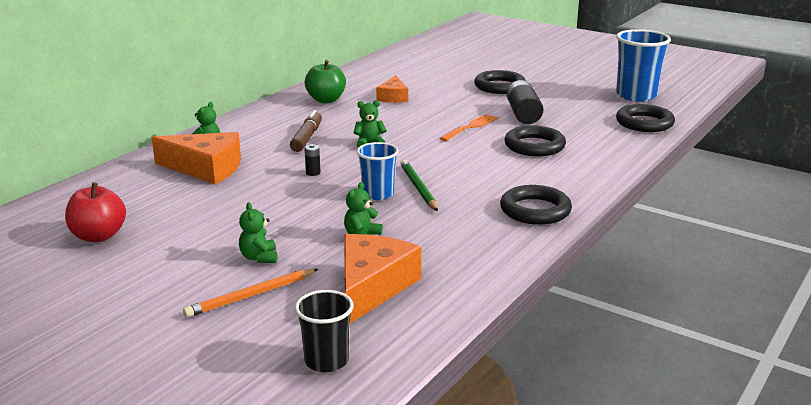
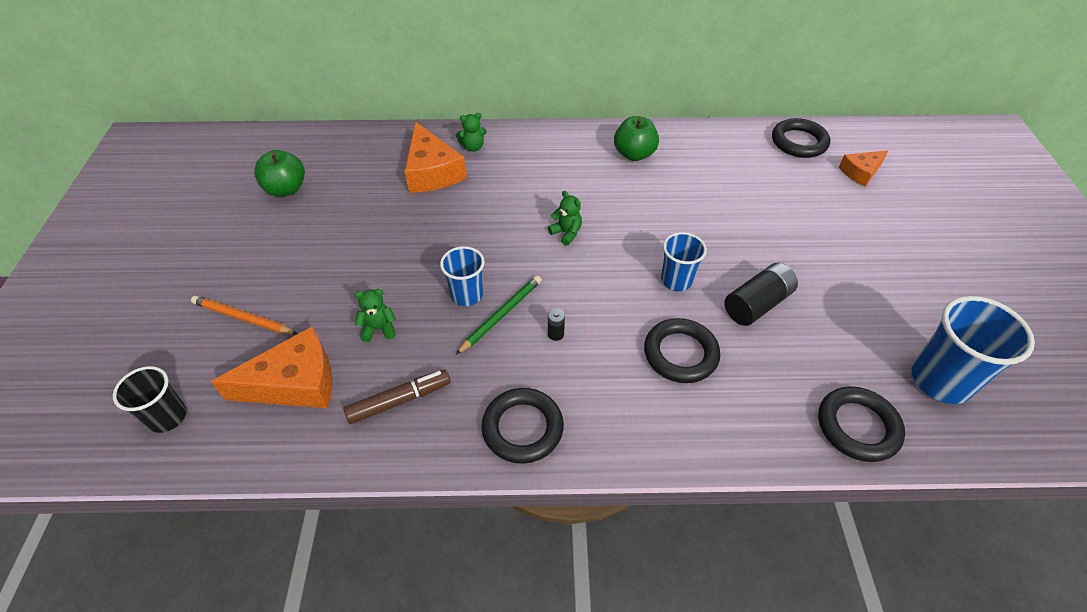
camera: 55 degrees right, 25 degrees up
red apple [65,182,126,242] -> green apple [254,150,305,197]
green teddy bear [239,202,277,263] -> none
brown marker [290,110,322,152] -> brown marker moved to [343,369,451,424]
black battery [304,144,321,176] -> black battery moved to [548,309,565,341]
orange cheese [376,75,408,103] -> orange cheese moved to [839,150,889,187]
orange fork [440,114,498,141] -> blue cup [661,232,707,291]
black ring [474,70,526,94] -> black ring moved to [772,118,830,158]

